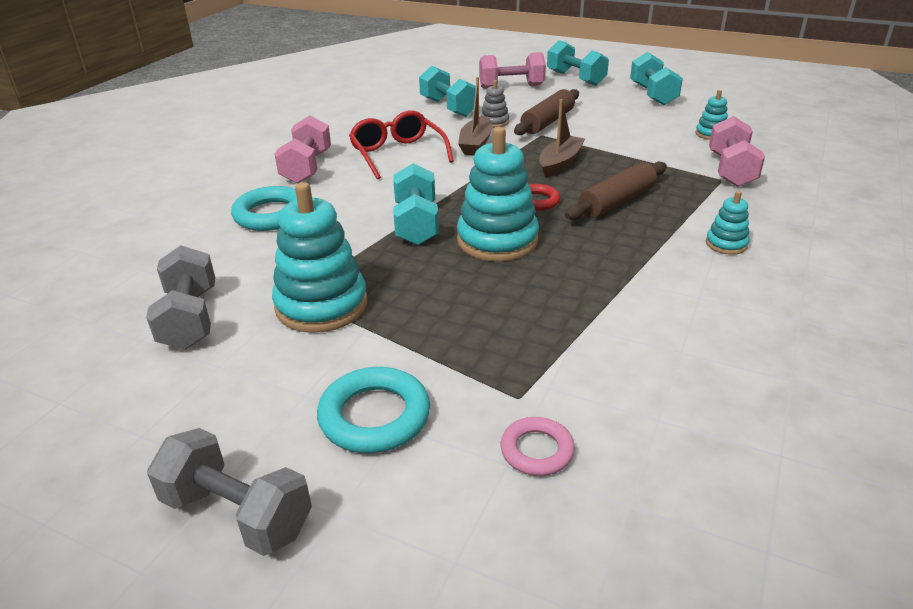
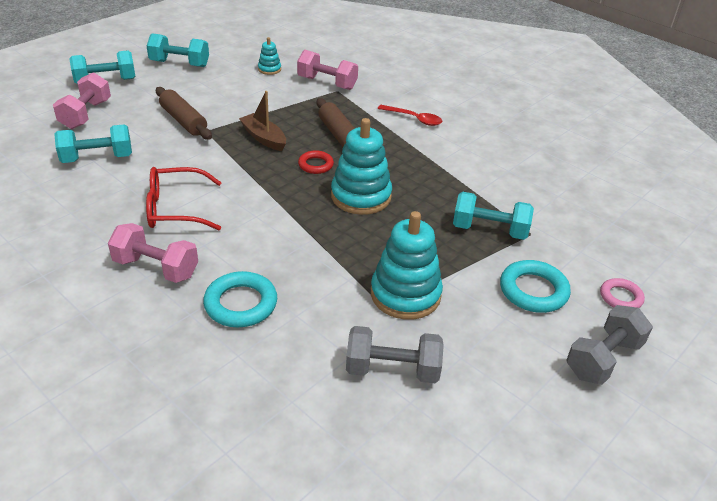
camera: 75 degrees left, 5 degrees up
turquoise dumbbell [393,163,439,245] -> turquoise dumbbell moved to [453,192,534,240]
brown boat [458,77,493,155] -> none
grey stacking toy [480,80,509,128] -> none
pink ring [501,417,575,476] -> pink ring moved to [600,278,645,308]
turquoise stacking toy [706,191,750,255] -> red spoon [377,105,442,126]

